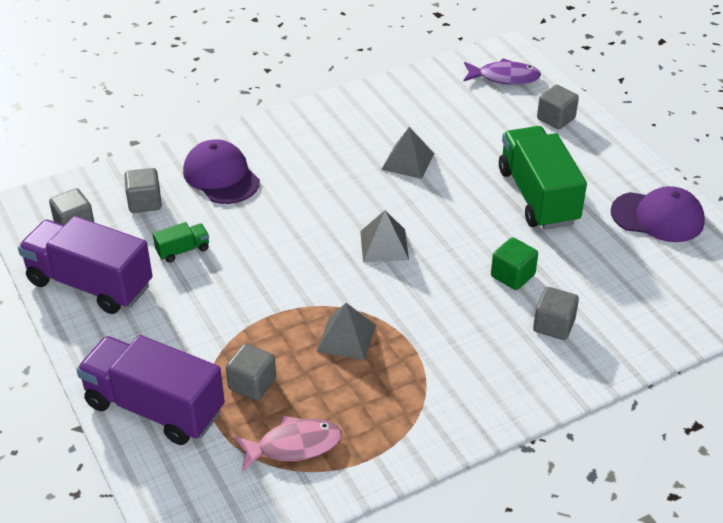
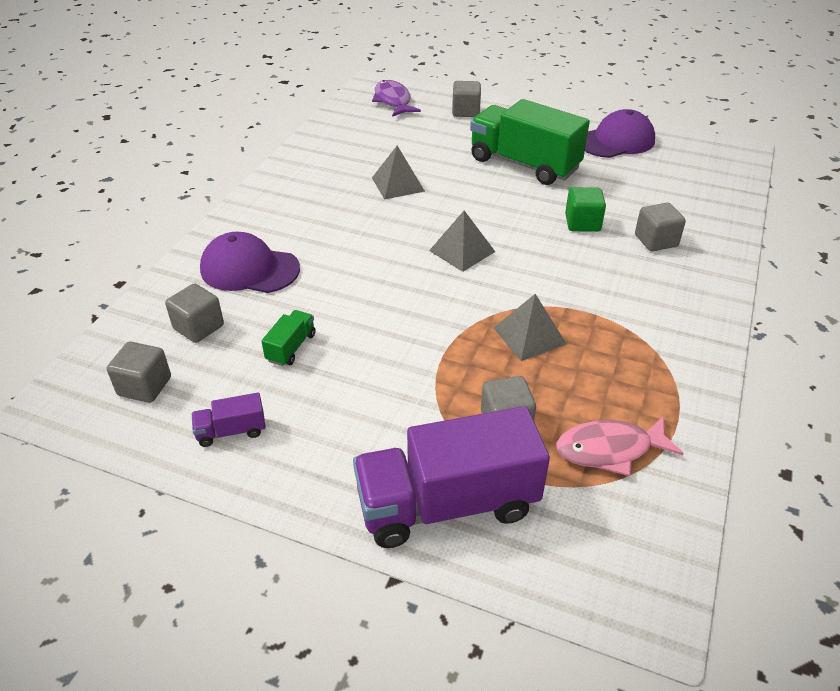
camera: 40 degrees left, 0 degrees up
purple truck [18,216,153,314] -> purple truck [192,393,266,447], size x0.43
pink fish [234,416,341,472] -> pink fish turned 135 degrees counterclockwise [556,416,684,476]
purple fish [463,58,541,85] -> purple fish turned 75 degrees counterclockwise [372,80,421,117]

